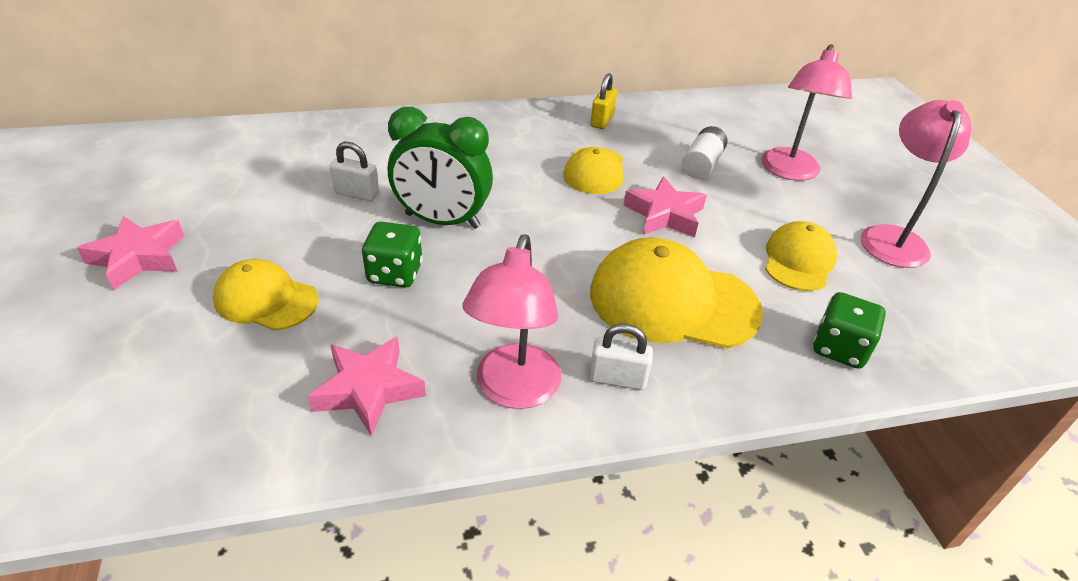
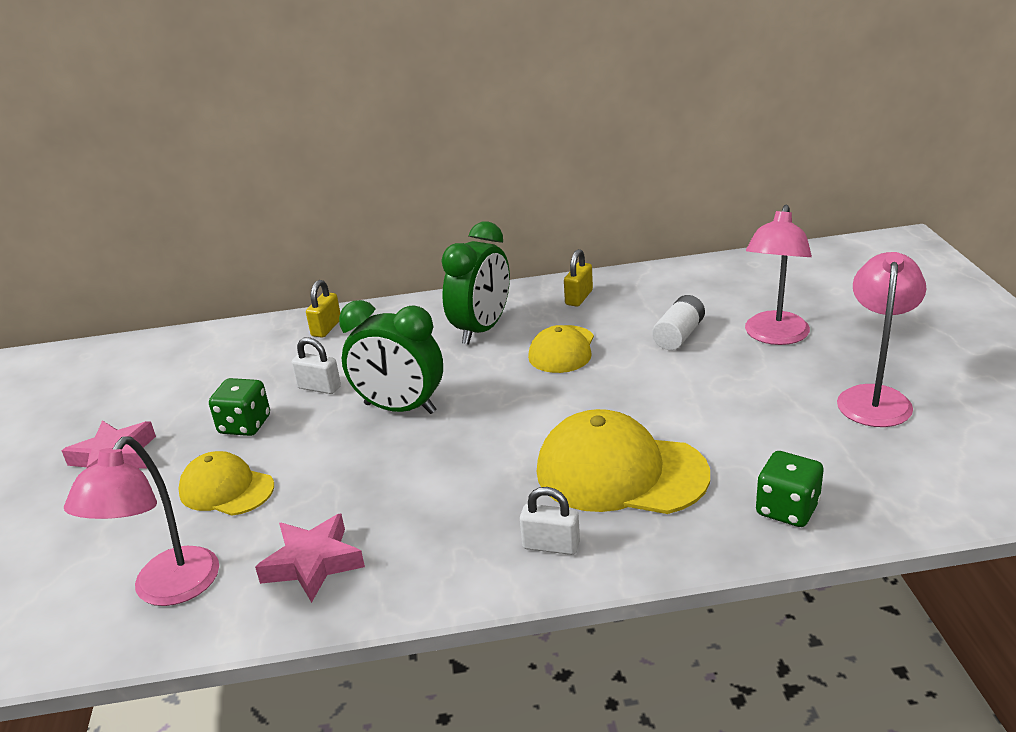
camera: 10 degrees right, 10 degrees down
green dice [362,222,423,288] -> green dice moved to [209,378,270,436]
pink lamp [462,234,561,409] -> pink lamp moved to [64,436,219,606]
pink star [624,176,707,237] -> none
yellow cap [765,221,837,291] -> none
none -> yellow padlock [306,280,340,338]
none -> green clock [441,222,510,345]

